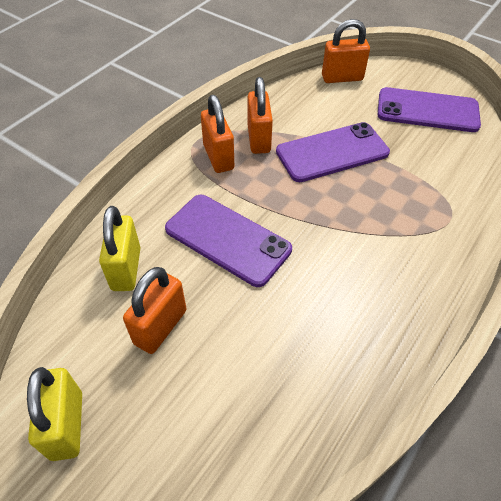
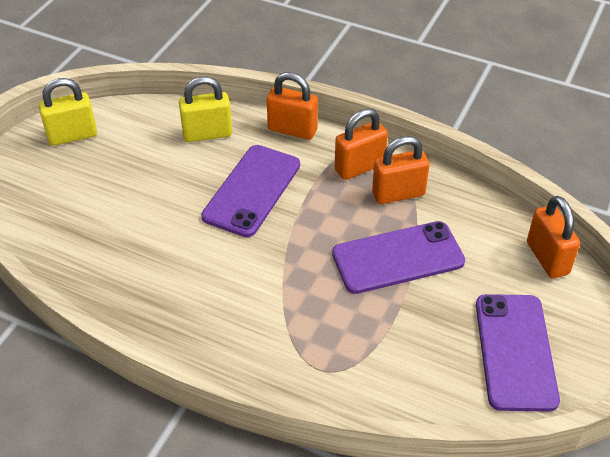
camera: 80 degrees right, 5 degrees down
orange padlock [123,267,186,354] -> orange padlock moved to [267,72,318,140]
purple phone [276,122,390,182] -> purple phone turned 75 degrees counterclockwise [332,221,465,294]

